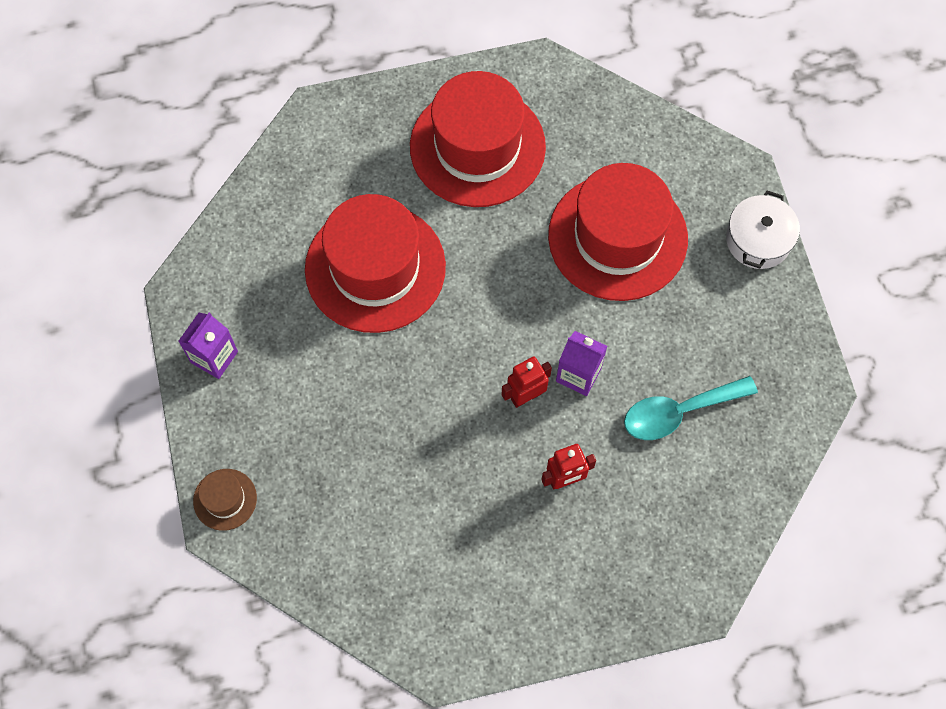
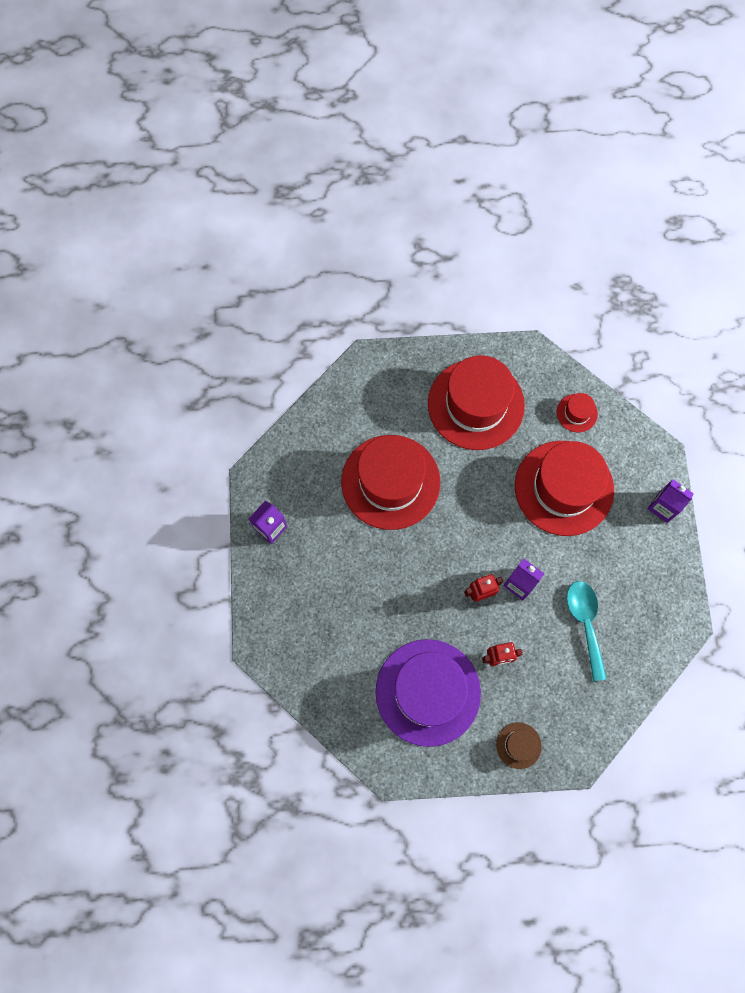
camera: 10 degrees right, 5 degrees up
brown hat [193,469,257,531] -> brown hat moved to [496,722,542,769]
turquoise spoon [624,376,758,440] -> turquoise spoon turned 90 degrees clockwise [567,581,607,681]
white pot [726,191,800,269] -> purple carton [647,479,694,523]
none -> purple hat [375,639,481,747]
none -> red hat [557,393,598,432]

